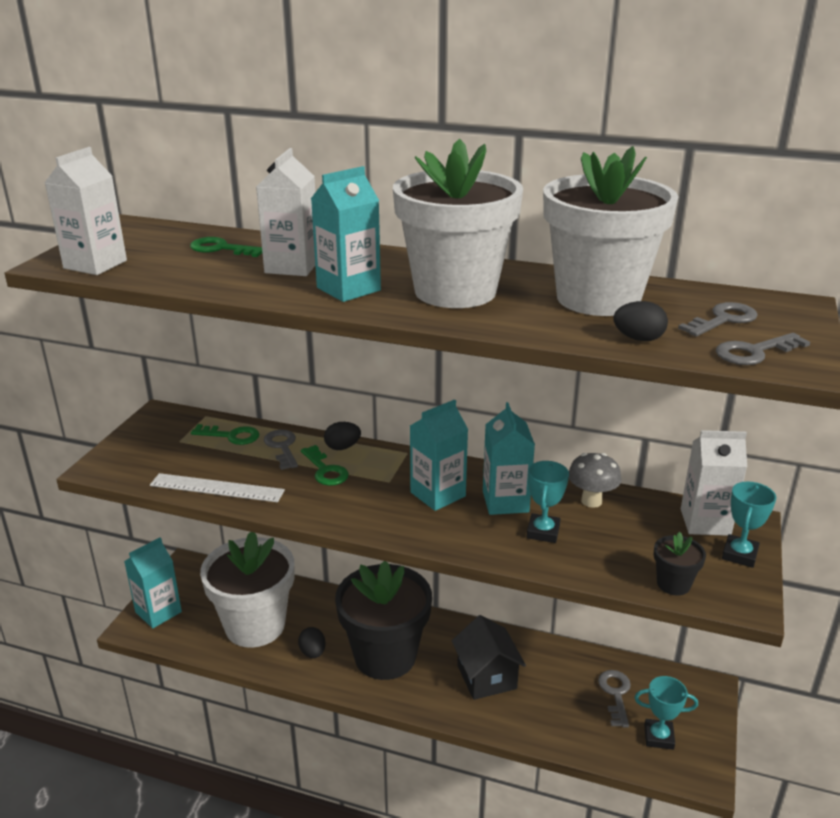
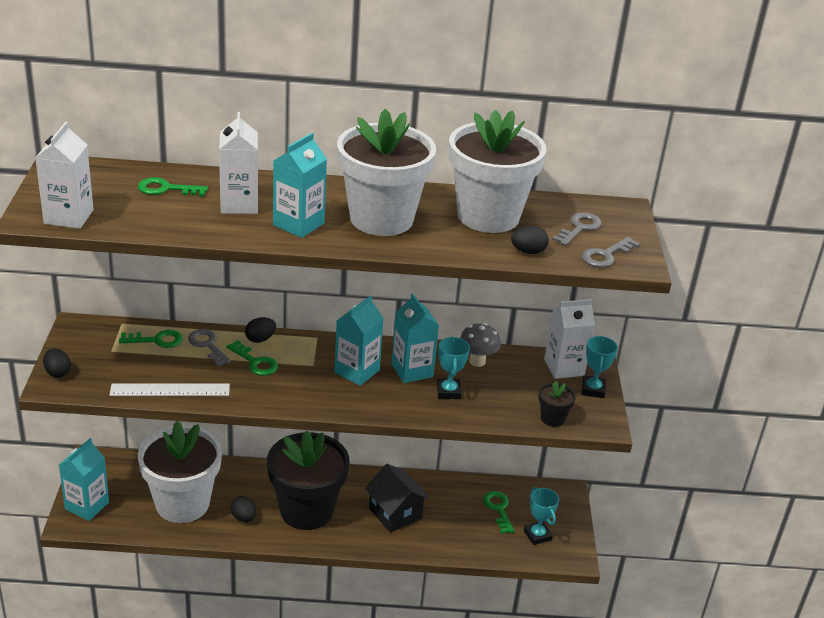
camera: 20 degrees left, 5 degrees up
grey key [598,670,631,727] -> green key [483,491,515,534]
turquoise trophy [634,676,698,750] -> turquoise trophy turned 75 degrees clockwise [524,487,559,545]
none -> black egg [43,348,71,378]

